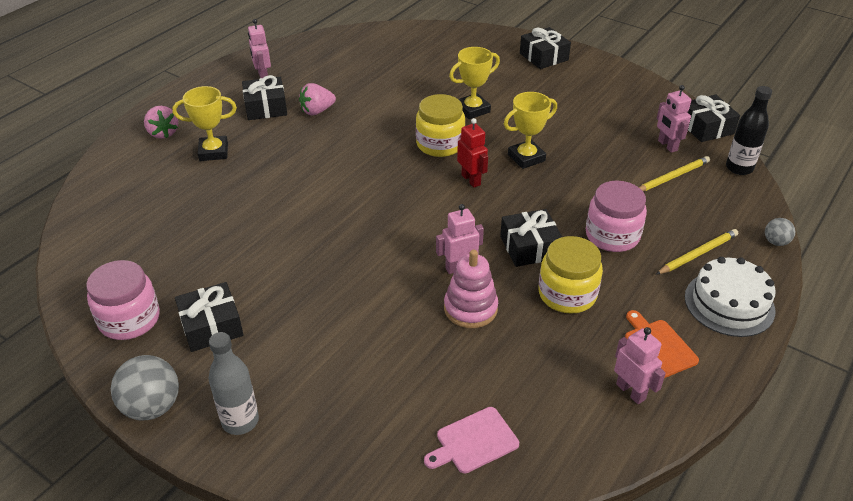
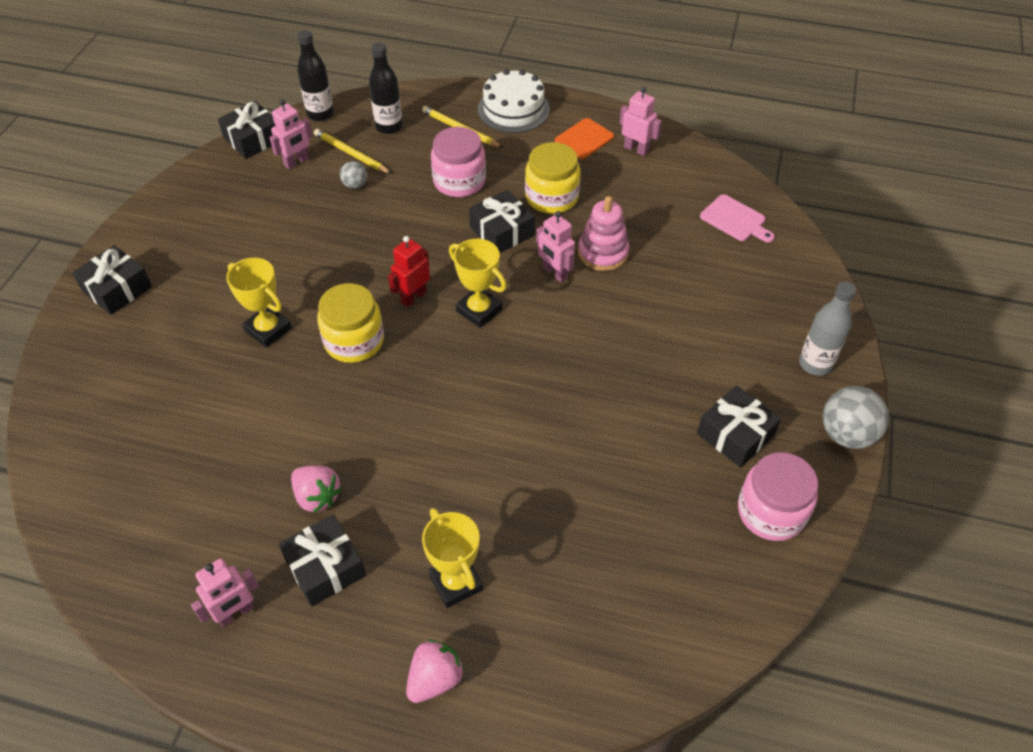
camera: 110 degrees left, 10 degrees up
yellow trophy [504,92,557,169] -> yellow trophy moved to [449,239,507,328]
pink robot [614,327,666,404] -> pink robot turned 90 degrees clockwise [619,87,662,156]
grey ball [765,218,795,246] -> grey ball moved to [340,161,367,189]
none -> black bottle [369,42,403,134]

